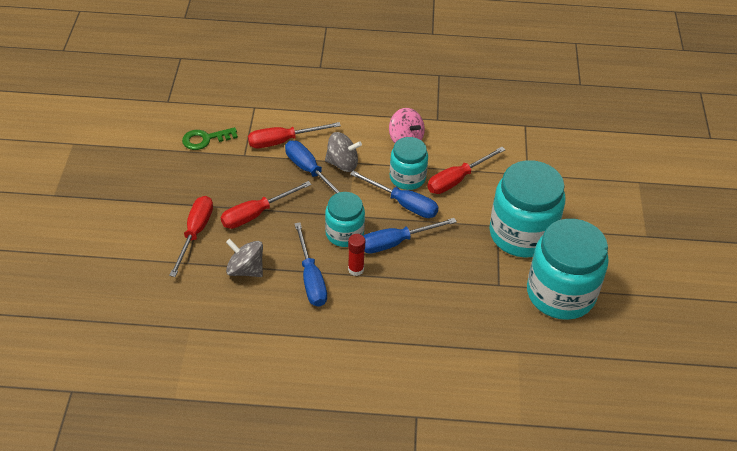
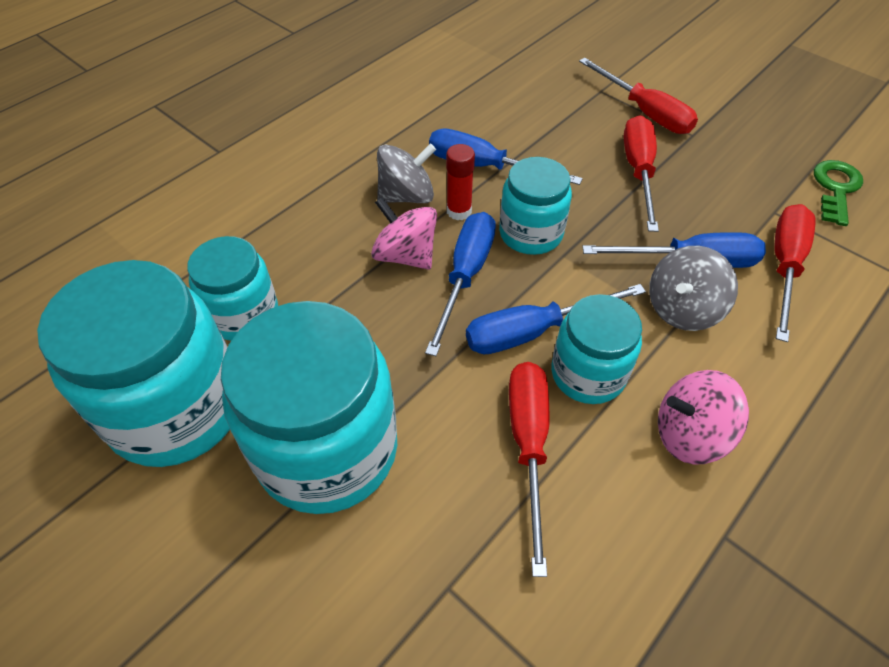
camera: 130 degrees right, 5 degrees up
grey spinning top [226,239,263,277] -> grey spinning top moved to [377,143,436,203]
none -> turquoise jar [187,236,278,341]
none -> pink spinning top [371,197,437,269]

